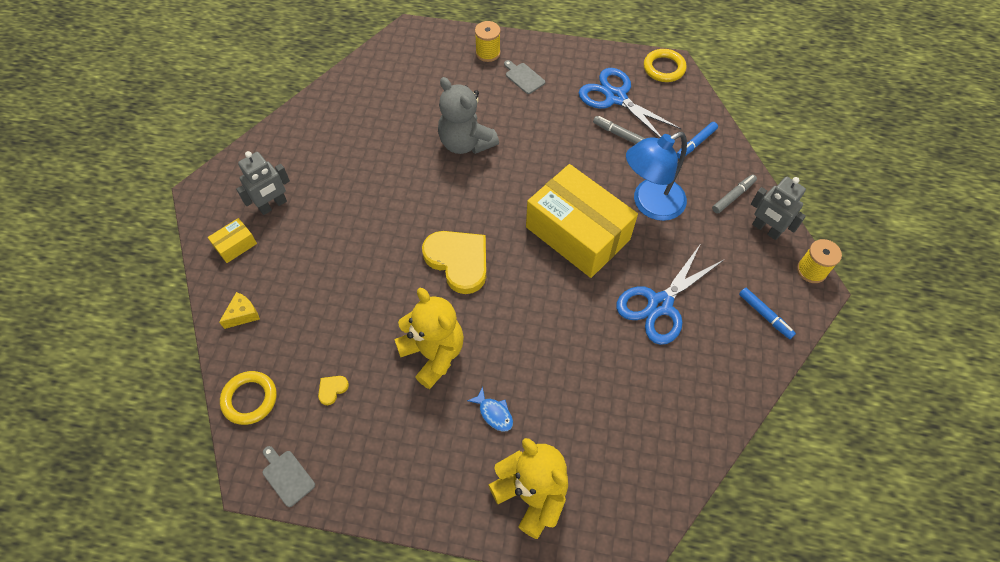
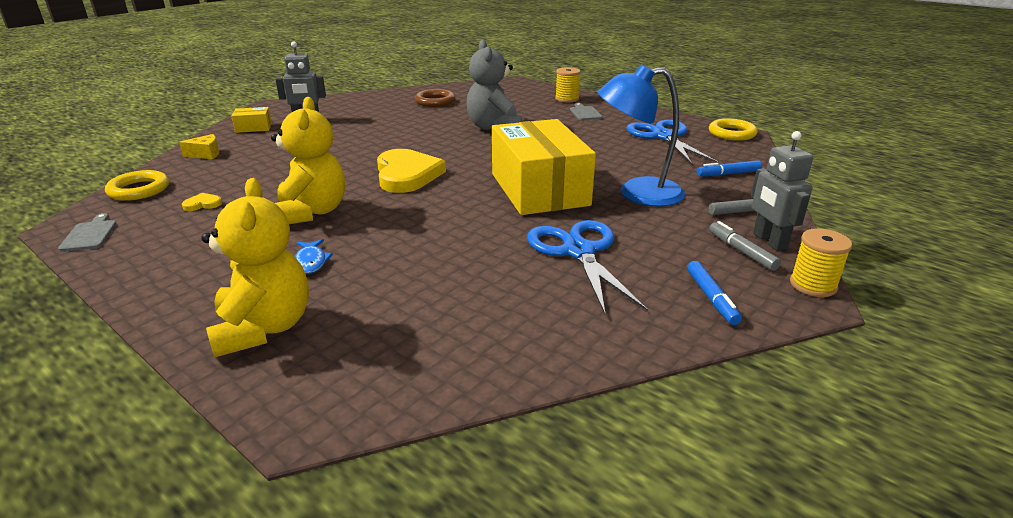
camera: 30 degrees right, 30 degrees down
grey marker [593,116,645,144] -> grey marker moved to [709,221,781,271]
blue scissors [616,245,724,345] -> blue scissors turned 90 degrees clockwise [527,220,648,315]
none -> brown ring [415,89,455,107]

